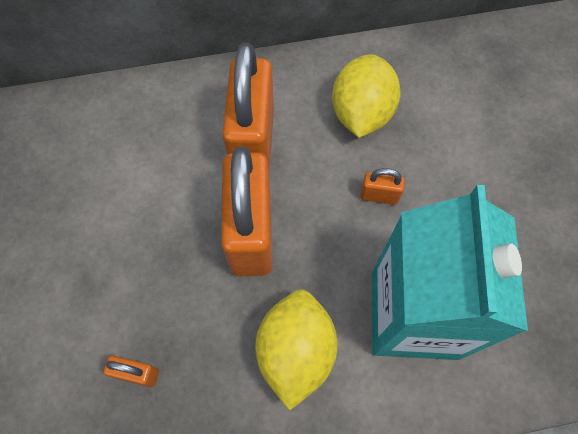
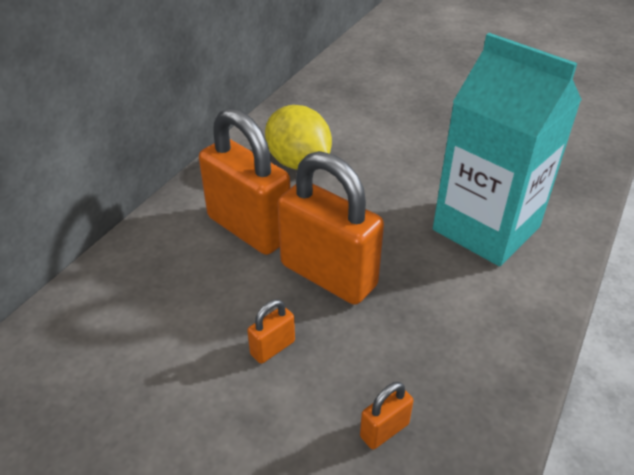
camera: 50 degrees left, 25 degrees down
yellow lemon [255,290,338,411] -> none
orange padlock [360,168,405,205] -> orange padlock moved to [247,299,295,364]

